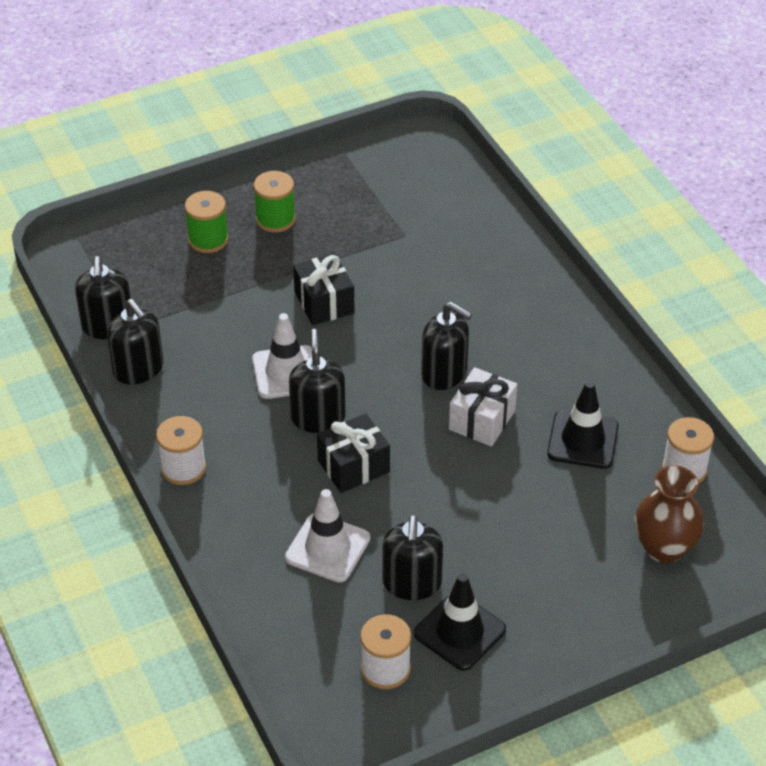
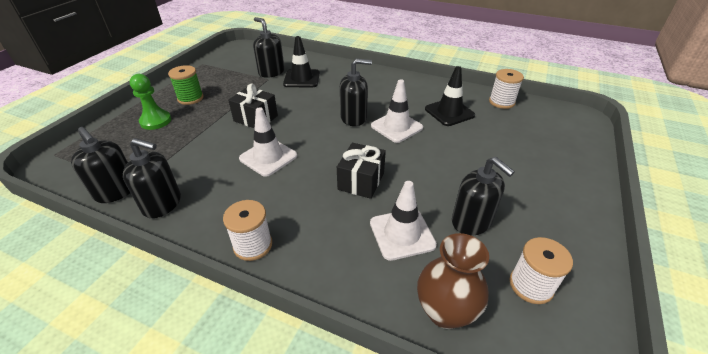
camera: 40 degrees left, 5 degrees down
green spool [185,191,229,253] -> green pawn [130,74,171,130]
black soap dispenser [289,329,346,433] -> black soap dispenser moved to [253,17,284,78]
black traffic cone [414,573,506,671] -> black traffic cone moved to [283,36,320,87]
white gift [449,367,517,446] -> white traffic cone [371,79,423,143]
brown vase [634,466,704,563] -> brown vase moved to [417,233,489,329]

